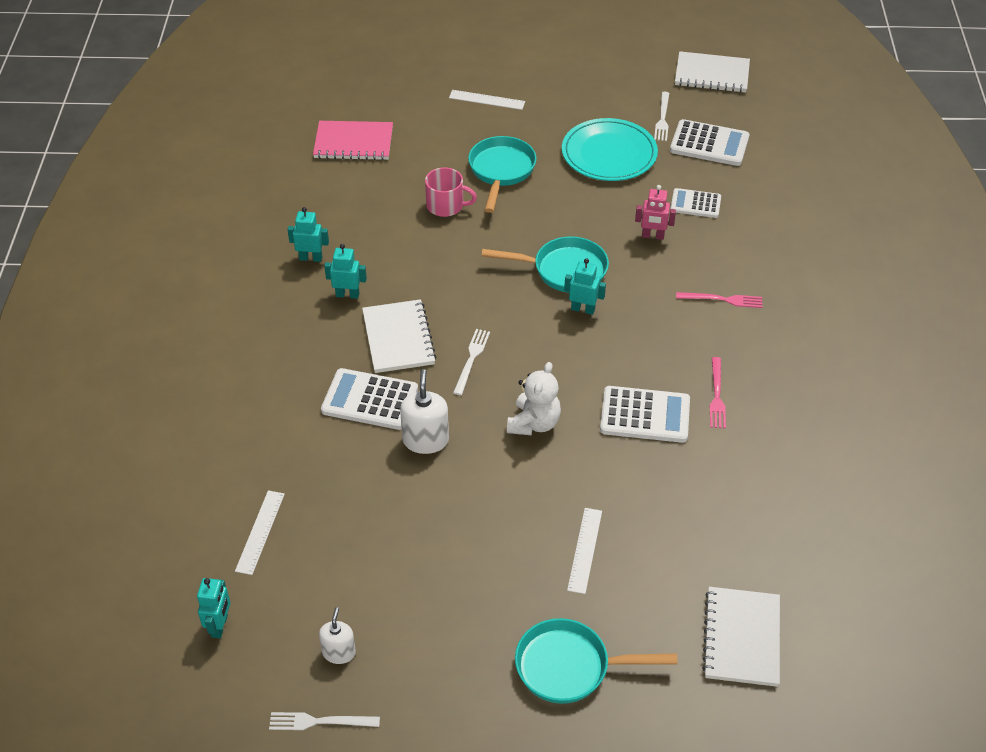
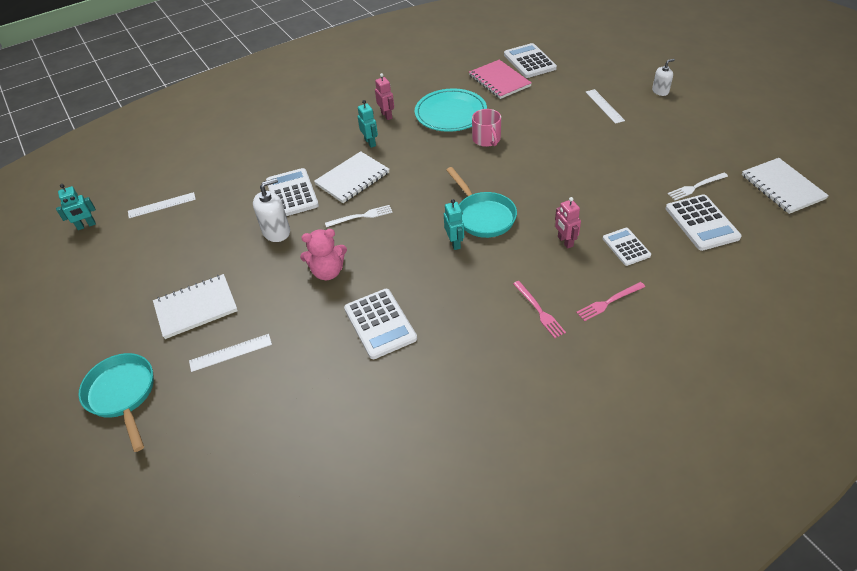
camera: 60 degrees right, 0 degrees up
white fork [269,712,380,730] -> none
turquoise robot [287,207,329,262] -> pink robot [375,73,394,120]
white soap dispenser [319,607,356,664] -> white soap dispenser moved to [652,59,675,96]
turquoise pan [468,136,536,213] -> none
white teddy bear [507,362,561,436] -> pink teddy bear [300,229,347,280]
turquoise plate [562,118,658,181] -> turquoise plate moved to [415,88,487,132]
white notebook [702,587,780,687] -> white notebook moved to [153,274,238,339]
pink fork [710,357,726,429] -> pink fork moved to [576,282,645,321]
none -> white calculator [504,43,557,78]

